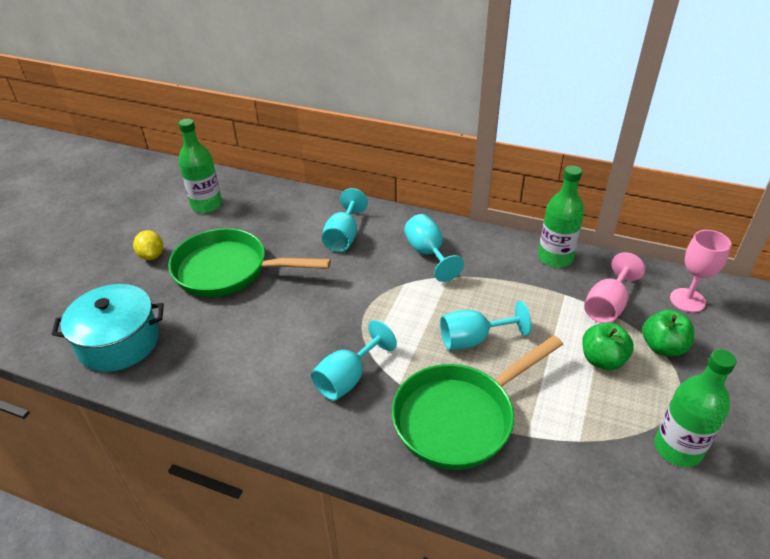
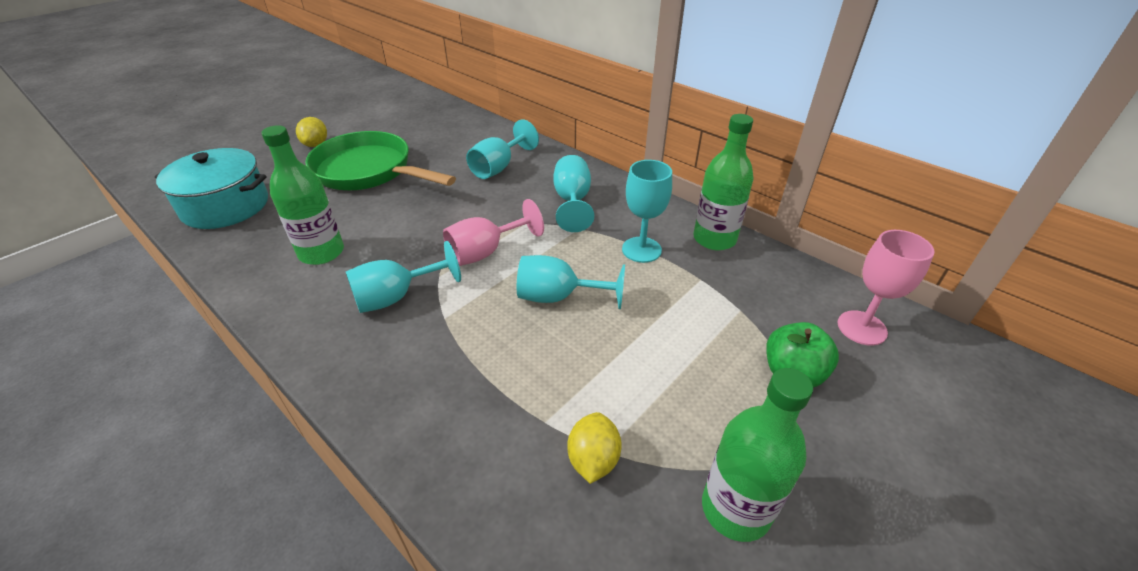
camera: 20 degrees right, 0 degrees up
green bottle [178,119,222,213] -> green bottle moved to [261,125,344,265]
green pan [392,335,563,470] -> none
green apple [582,322,634,370] -> none
pink goblet [584,252,645,323] -> pink goblet moved to [443,199,544,266]
none -> yellow lemon [567,412,622,484]
none -> turquoise goblet [622,160,672,263]

